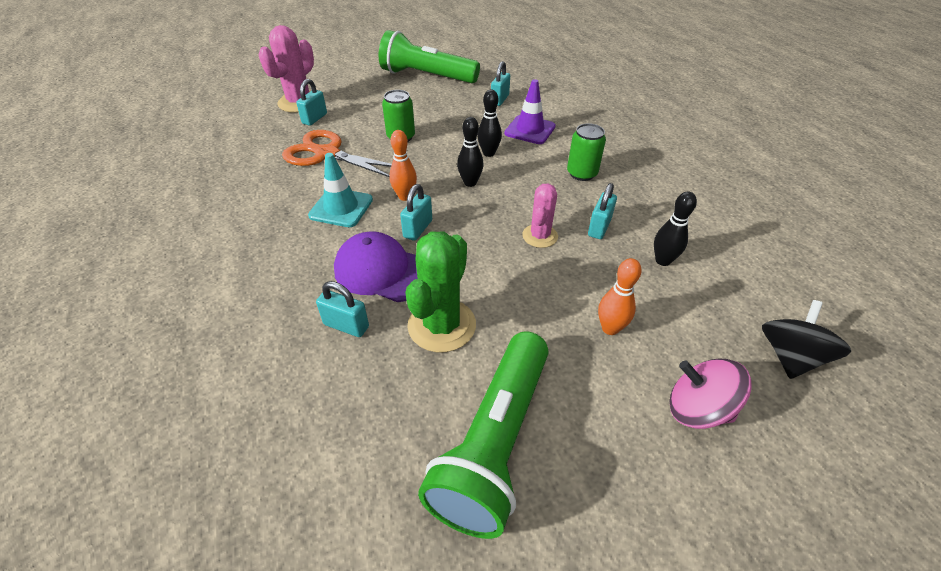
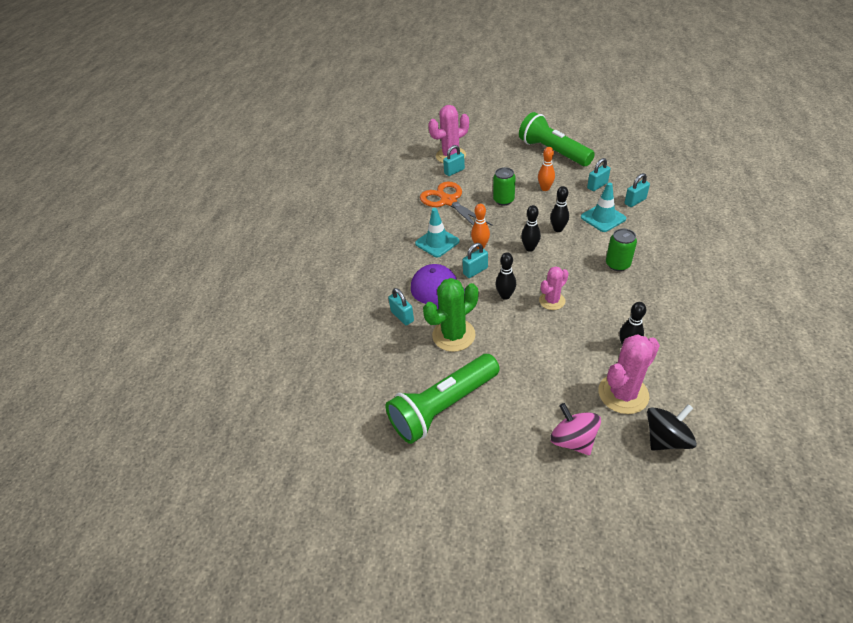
camera: 35 degrees right, 0 degrees up
purple traffic cone [504,79,556,144] -> turquoise traffic cone [581,182,626,232]
turquoise padlock [588,183,617,239] -> turquoise padlock moved to [624,173,650,207]
orange bowling pin [598,258,642,335] -> orange bowling pin moved to [538,147,555,191]
none -> black bowling pin [496,252,516,300]
none -> pink cactus [598,334,660,414]

